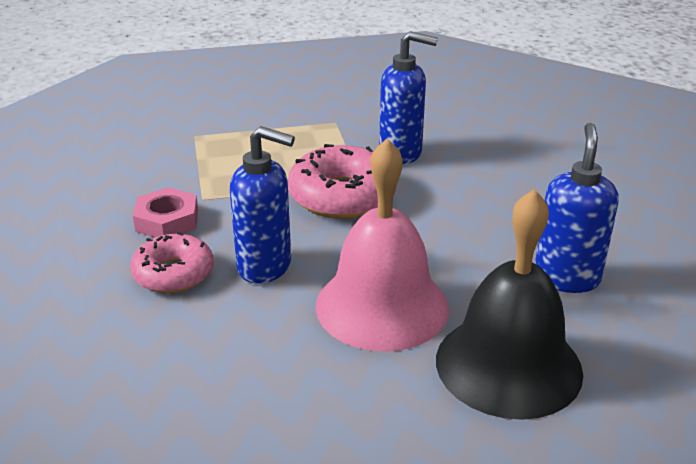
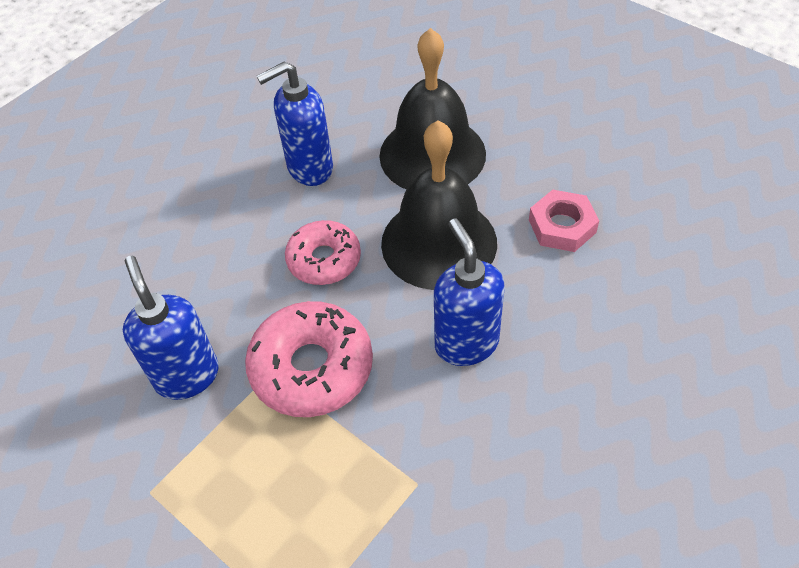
camera: 125 degrees left, 20 degrees up
pink donut [130,232,214,293] -> pink donut moved to [285,220,361,285]
pink nut [133,187,198,237] -> pink nut moved to [529,190,599,252]
pink bell [315,138,449,352] -> black bell [381,120,497,290]

